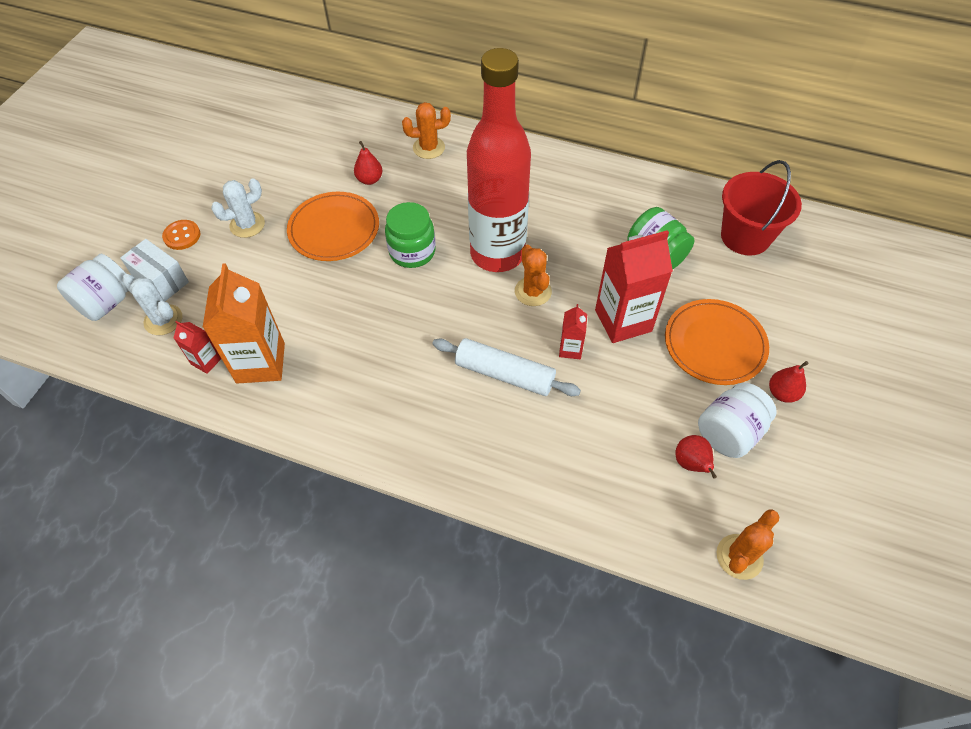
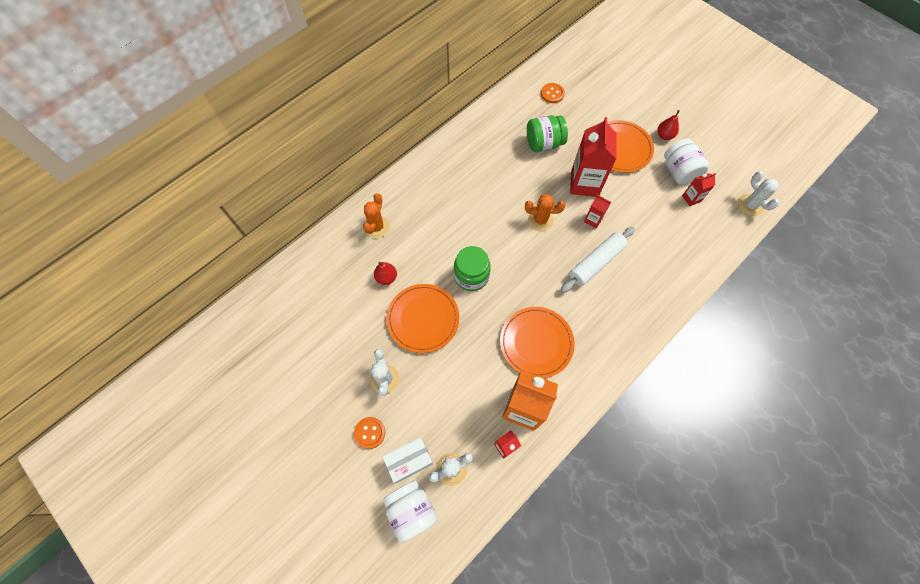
camera: 65 degrees left, 10 degrees up
red bottle [467,48,531,272] -> none
red pear [675,435,717,479] -> red carton [682,173,716,206]
orange cactus [716,509,779,580] -> white cactus [738,171,779,216]
red bucket [721,160,802,256] -> orange button [541,83,565,103]
none -> orange plate [500,307,575,378]

